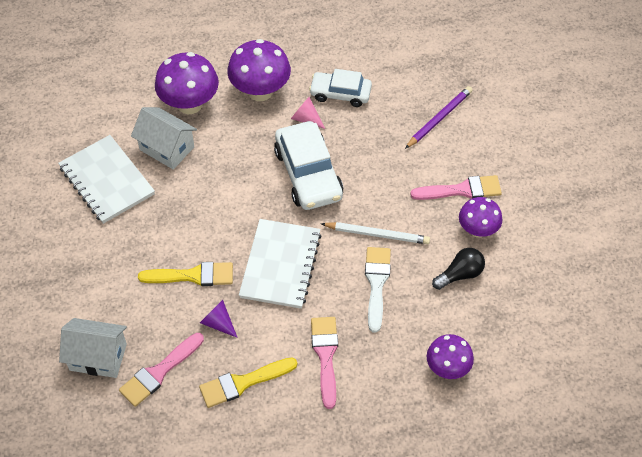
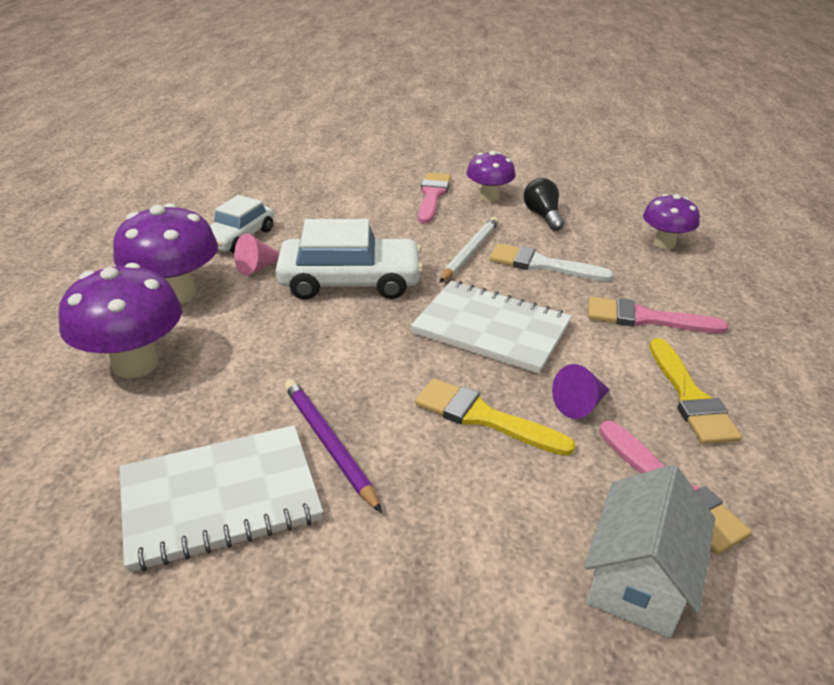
camera: 75 degrees left, 20 degrees down
white house [131,107,197,170] -> none
yellow brush [138,262,233,286] -> yellow brush turned 75 degrees counterclockwise [415,378,576,456]
purple pencil [405,86,473,149] -> purple pencil moved to [284,379,382,513]

